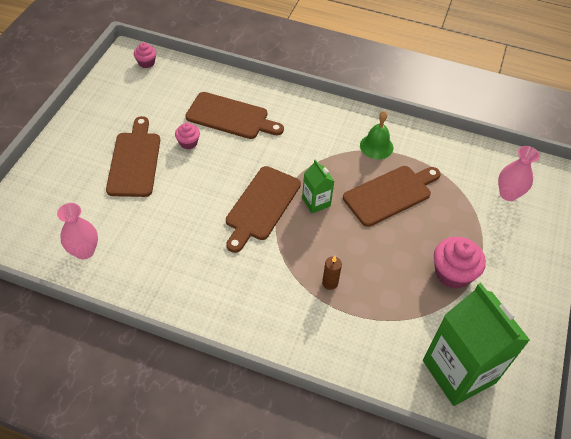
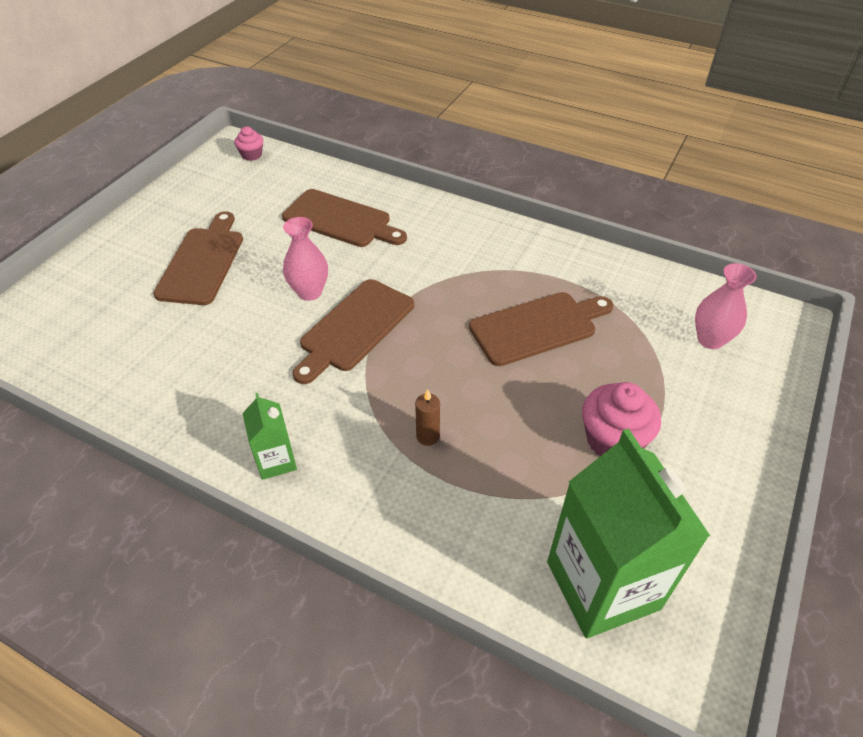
camera: 10 degrees right, 5 degrees down
pink vase [57,203,98,259] -> pink vase moved to [283,217,328,301]
pink cupcake [175,123,200,149] -> none
green carton [302,159,335,213] -> green carton moved to [242,393,297,480]
green bell [360,111,393,159] -> none

